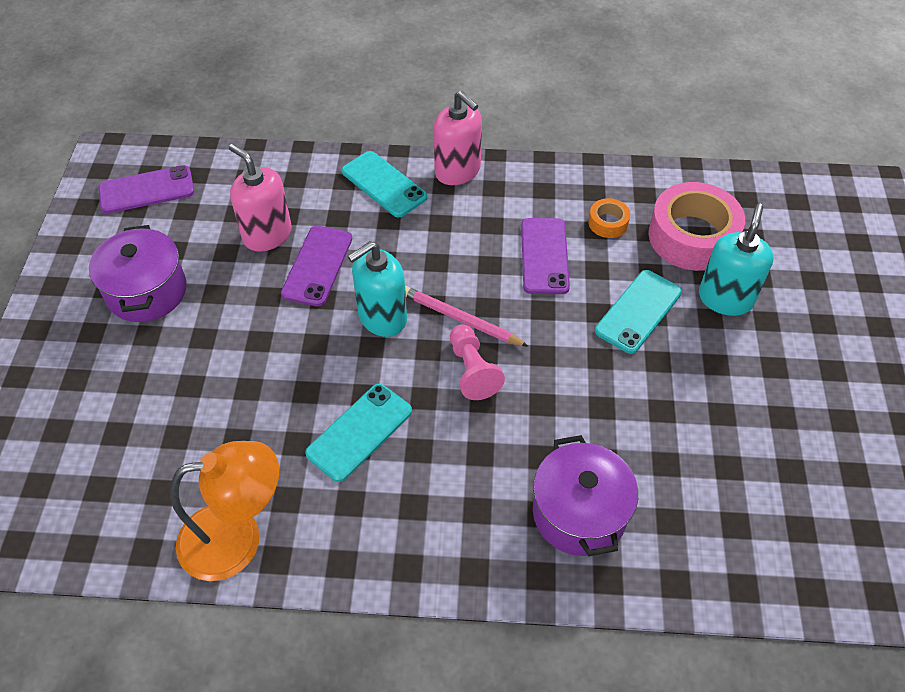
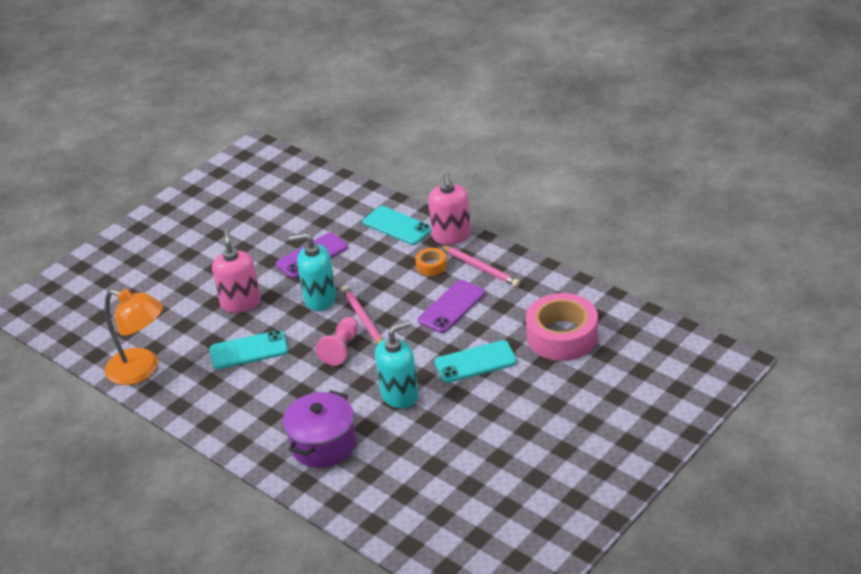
camera: 40 degrees right, 15 degrees down
purple pot [89,225,187,322] -> none
purple phone [99,165,194,213] -> none
pink soap dispenser [229,144,291,252] -> pink soap dispenser moved to [212,228,261,313]
turquoise phone [342,151,427,218] -> turquoise phone turned 45 degrees counterclockwise [363,206,431,245]
orange tape [588,198,630,238] -> orange tape moved to [415,248,447,276]
turquoise soap dispenser [699,203,774,316] -> turquoise soap dispenser moved to [375,320,418,408]
none -> pink pencil [440,245,520,287]

